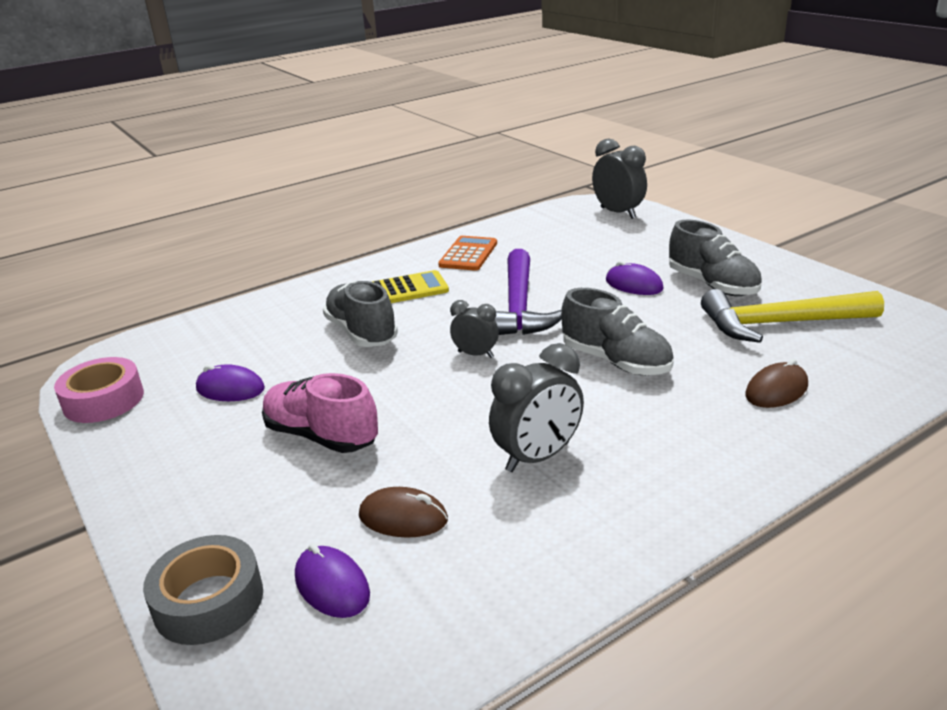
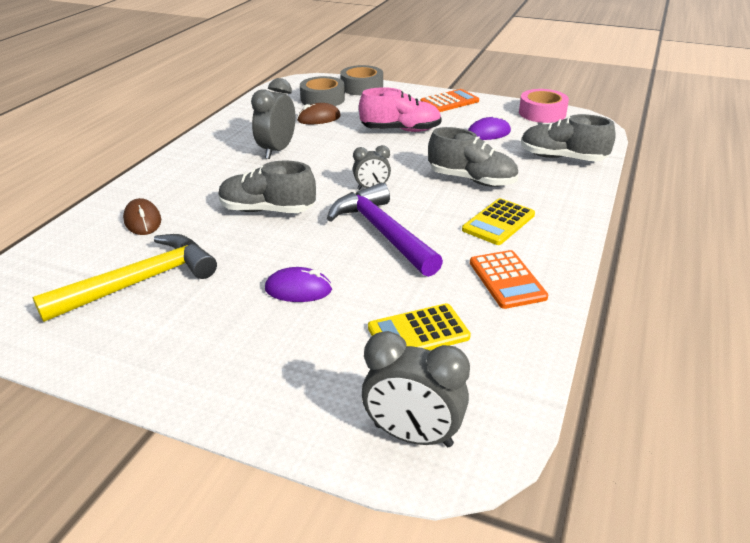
camera: 145 degrees right, 5 degrees up
purple mouse [295,543,370,618] -> grey tape [300,76,345,106]
grey shoe [669,220,762,296] -> grey shoe moved to [521,114,616,162]
brown mouse [745,359,808,408] -> brown mouse turned 45 degrees counterclockwise [123,198,161,235]
none -> yellow calculator [368,303,471,350]
none -> orange calculator [420,89,479,112]

